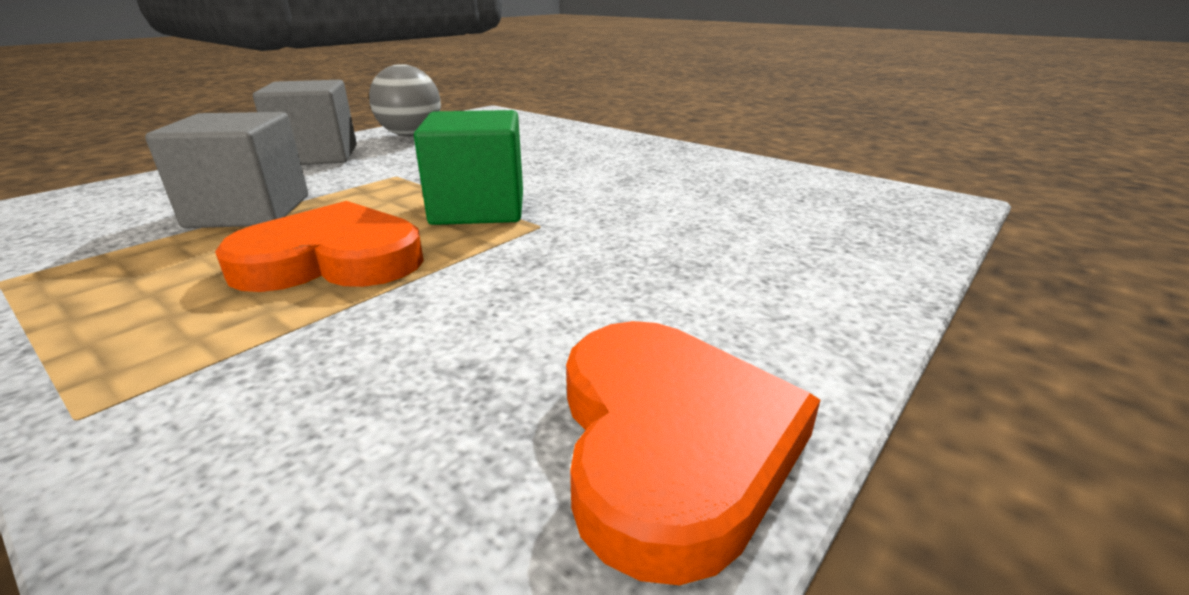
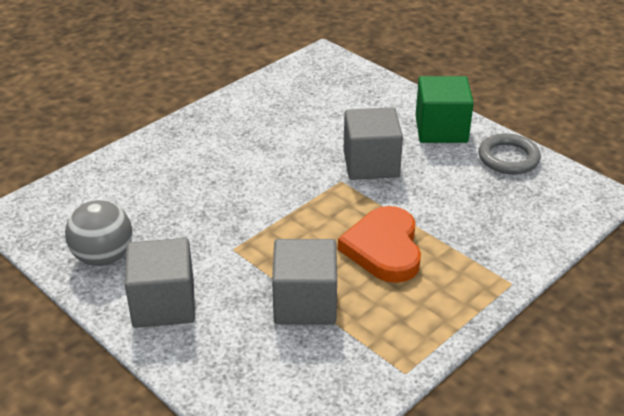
camera: 85 degrees left, 10 degrees up
green cube [414,110,523,225] -> green cube moved to [415,76,474,143]
orange heart [566,321,820,585] -> grey ring [478,133,541,174]
none -> grey cube [343,107,403,180]

